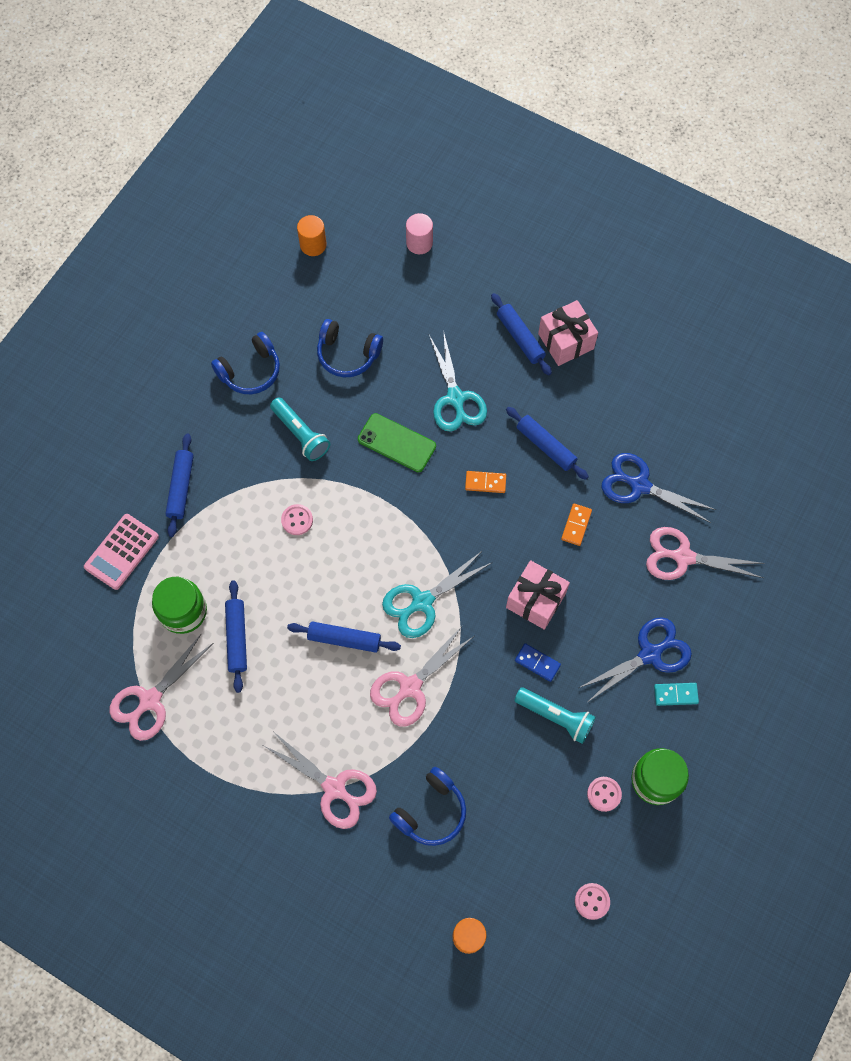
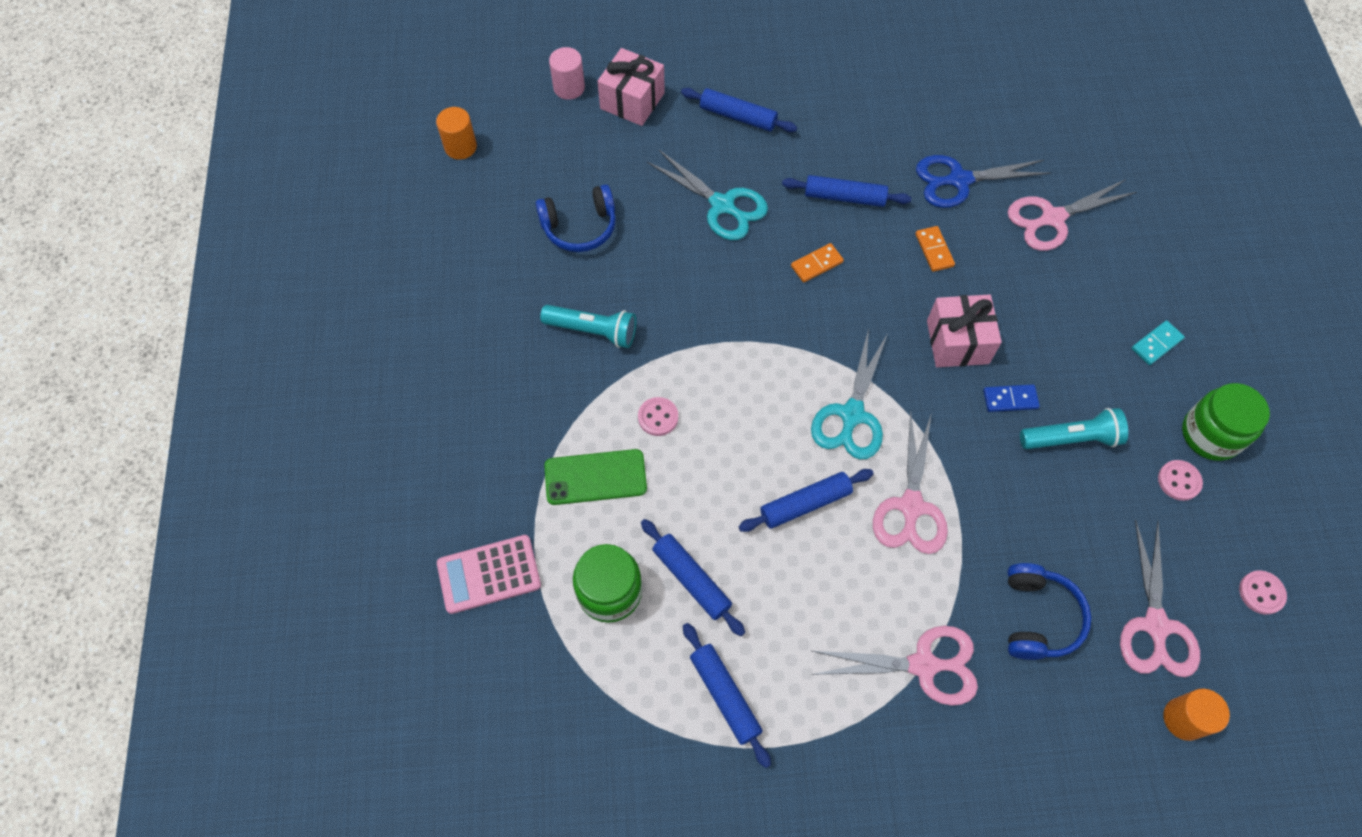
camera: 35 degrees left, 5 degrees down
pink calculator [84,514,159,590] -> pink calculator turned 75 degrees clockwise [437,535,541,614]
pink scissors [109,633,213,741] -> pink scissors moved to [1120,519,1200,677]
blue rolling pin [165,433,194,537] -> blue rolling pin moved to [683,623,771,768]
blue headphones [211,332,280,394] -> none
green phone [358,413,436,472] -> green phone moved to [544,449,647,505]
pink gift [538,300,598,366] -> pink gift moved to [597,48,665,126]
blue scissors [579,617,692,702] -> none

